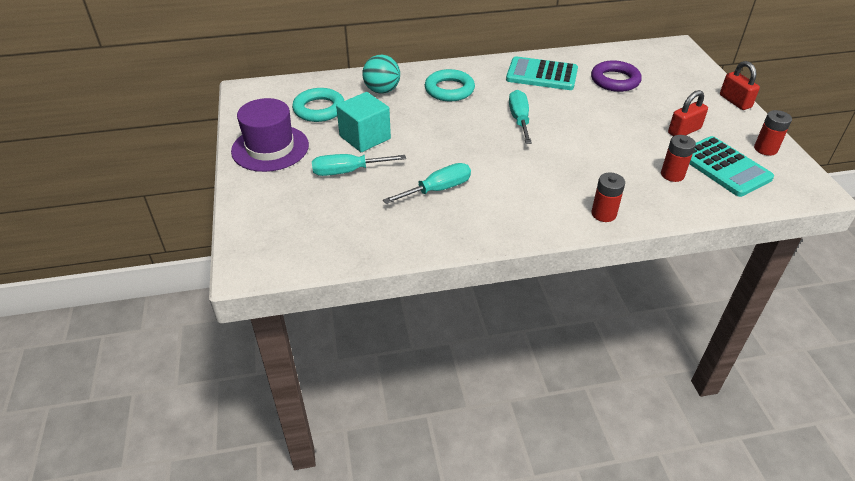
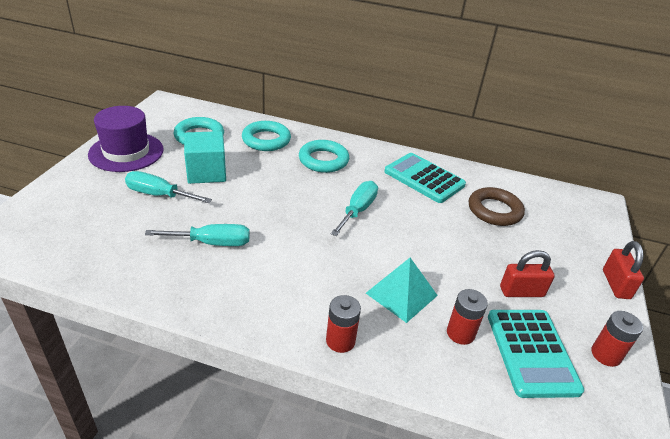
camera: 25 degrees right, 5 degrees down
turquoise ball [362,55,400,94] -> turquoise ring [242,121,291,151]
purple ring [591,60,642,92] -> brown ring [469,187,525,226]
none -> turquoise pyramid [366,258,438,323]

